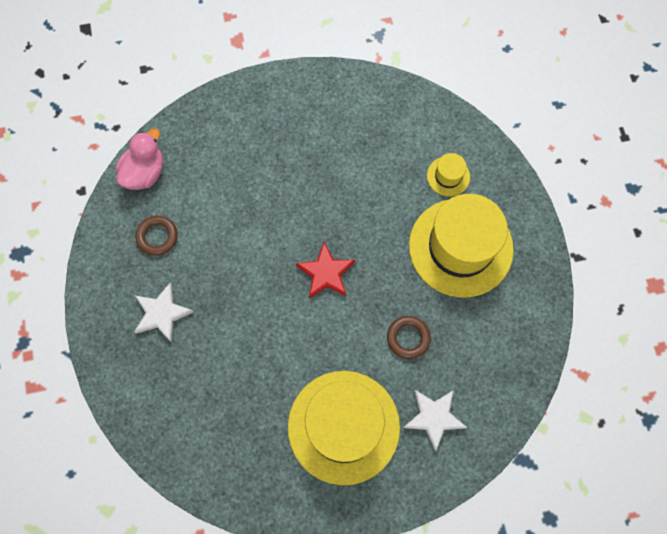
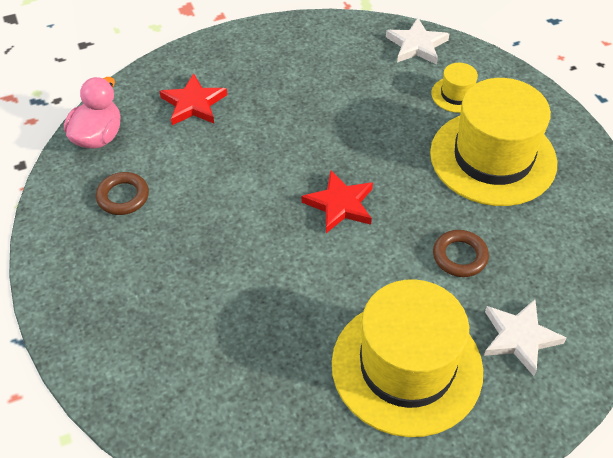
camera: 10 degrees left, 20 degrees down
white star [134,283,193,343] -> white star moved to [386,18,449,65]
none -> red star [160,73,227,125]

